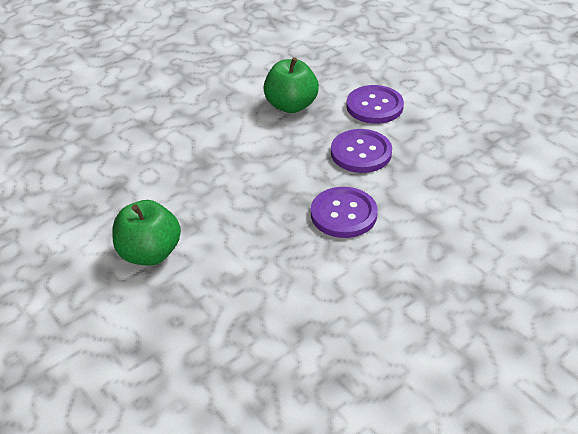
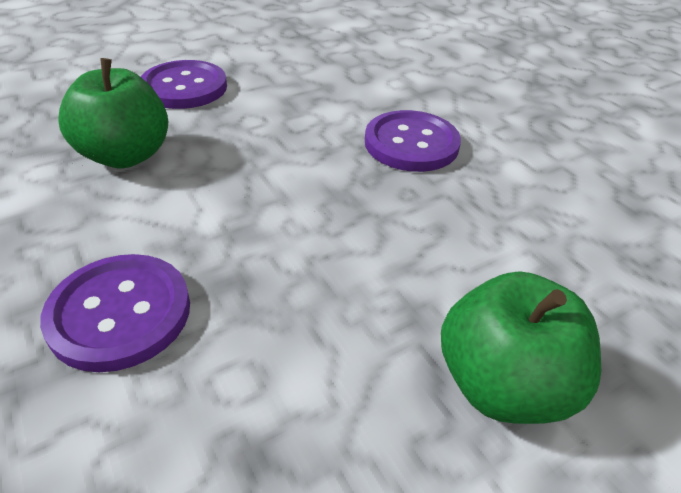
camera: 85 degrees left, 0 degrees up
purple button [331,129,392,173] -> purple button moved to [40,254,190,372]

